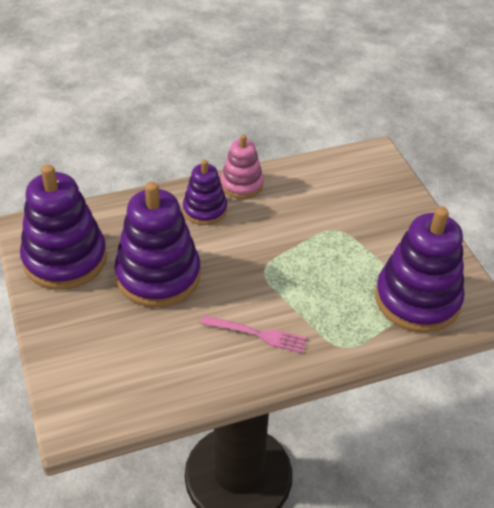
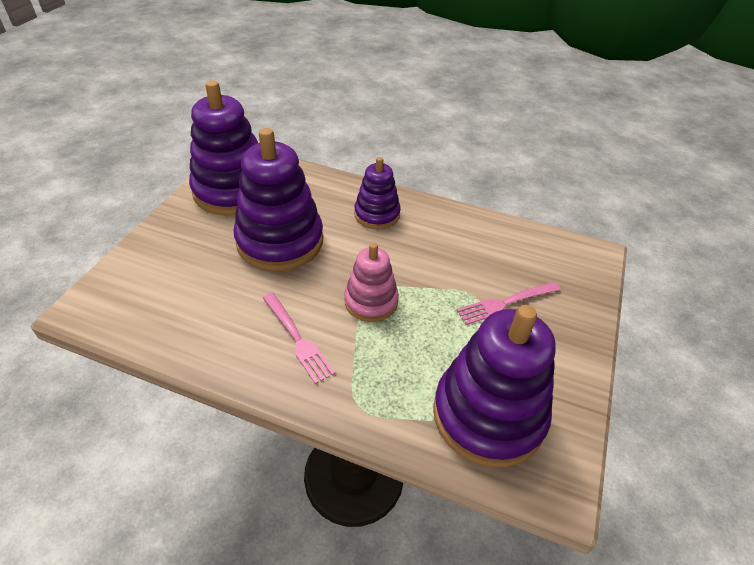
camera: 40 degrees right, 0 degrees up
pink stacking toy [221,134,264,199] -> pink stacking toy moved to [344,243,399,322]
none -> pink fork [456,282,561,325]

